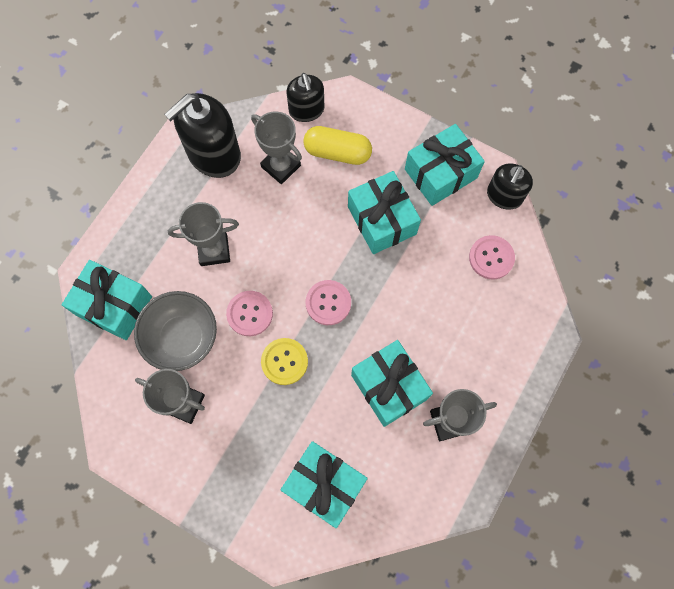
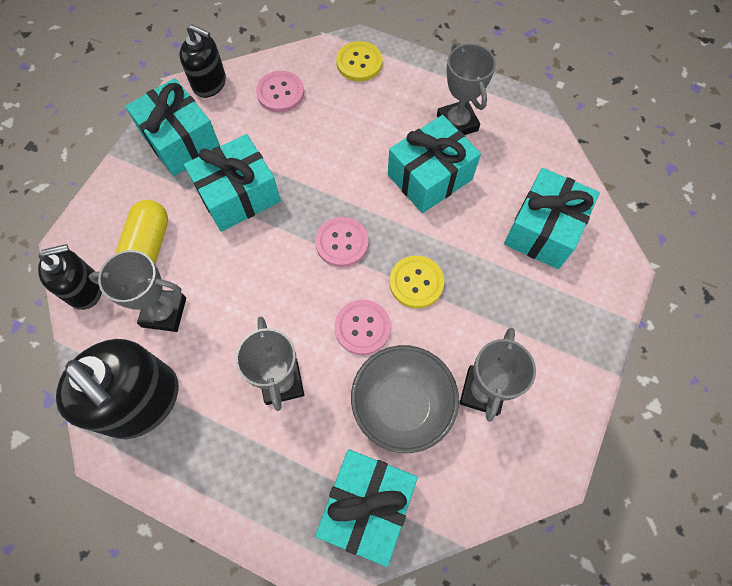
camera: 95 degrees left, 5 degrees down
grey trophy [251,111,302,184] -> grey trophy turned 60 degrees clockwise [89,250,186,332]
none -> yellow button [336,41,382,81]

